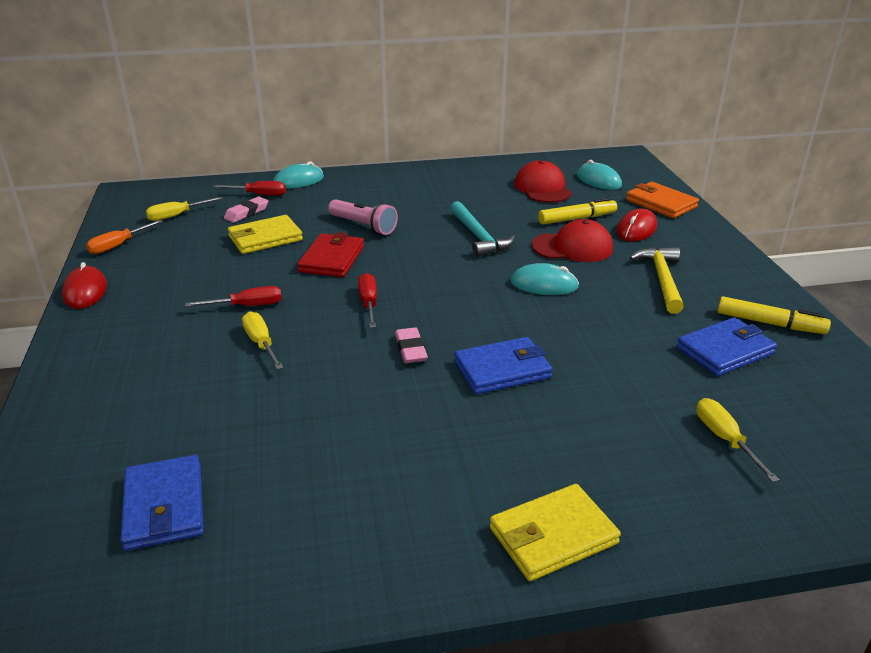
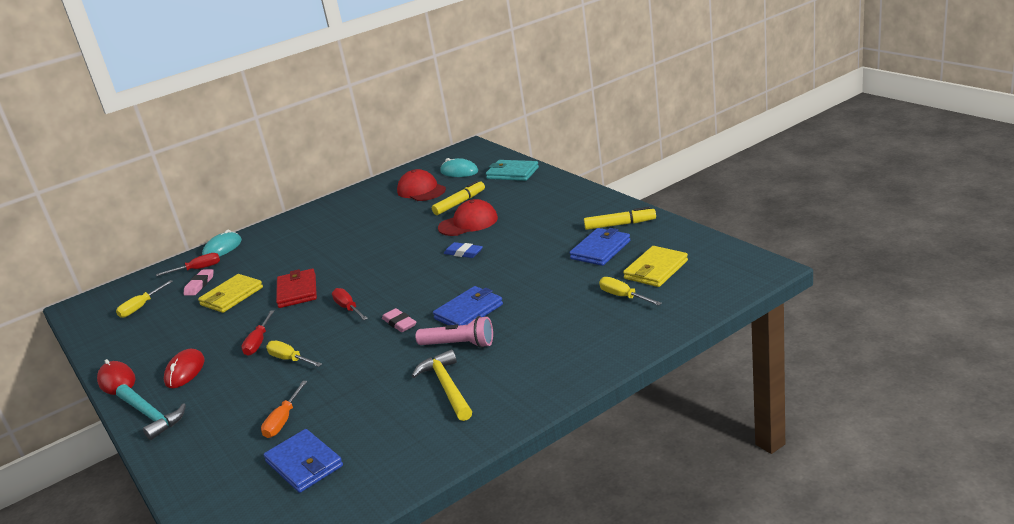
camera: 20 degrees left, 5 degrees down
orange screwdriver [86,220,163,254] -> orange screwdriver moved to [261,381,307,438]
red screwdriver [185,286,282,307] -> red screwdriver turned 135 degrees clockwise [241,310,275,356]
pink flashlight [328,199,398,235] -> pink flashlight moved to [415,316,493,348]
turquoise hammer [450,201,515,257] -> turquoise hammer moved to [116,384,186,440]
yellow wallet [490,484,621,581] -> yellow wallet moved to [623,246,688,287]
turquoise mouse [511,263,579,295] -> blue eraser [444,242,483,258]
red mouse [616,208,657,241] -> red mouse moved to [164,349,205,388]
orange wallet [626,182,699,218] -> turquoise wallet [486,160,539,181]
yellow hammer [629,247,684,314] -> yellow hammer moved to [412,349,472,421]

